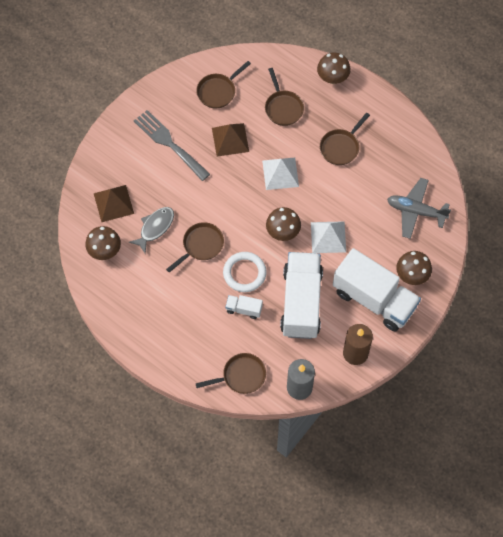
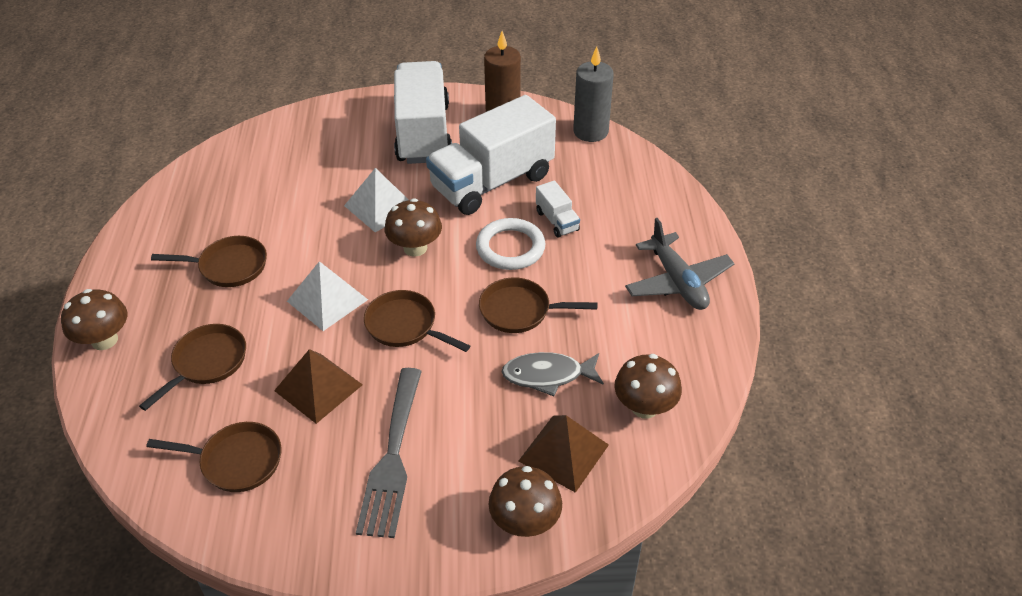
camera: 130 degrees left, 20 degrees down
brown pan [195,353,266,394] -> brown pan moved to [364,290,470,352]
grey plane [387,178,451,239] -> grey plane moved to [625,218,735,310]
brown mushroom [396,251,432,285] -> brown mushroom moved to [489,466,562,537]

